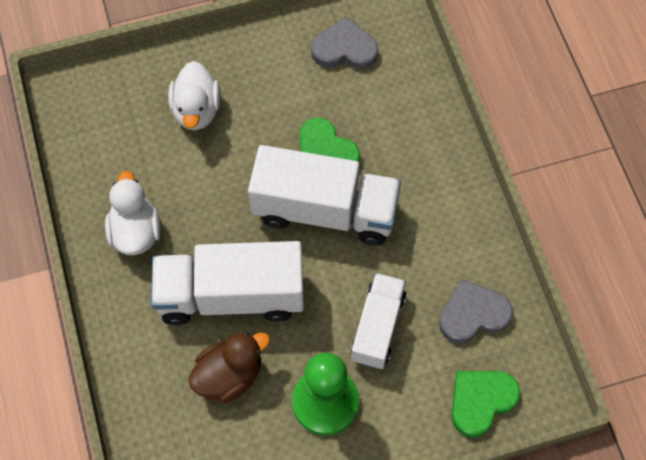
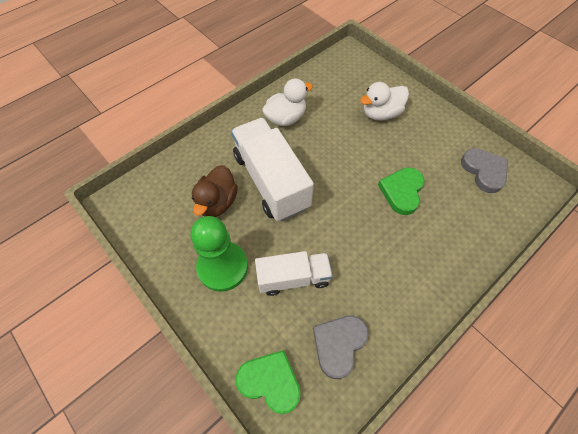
camera: 65 degrees right, 5 degrees down
brown duck [188,332,270,403] -> brown duck turned 75 degrees clockwise [192,165,238,217]
white truck [248,145,401,246] -> none
grey heart [439,279,513,344] -> grey heart turned 105 degrees counterclockwise [313,315,369,379]

